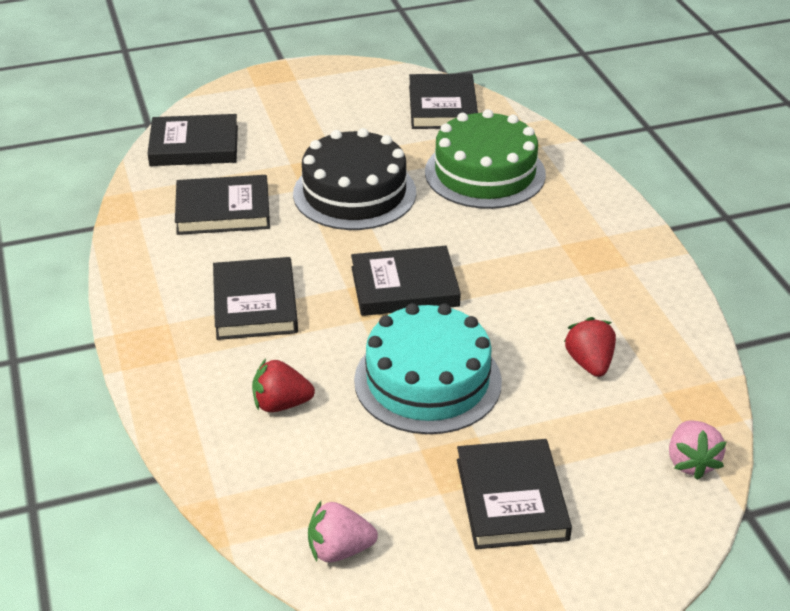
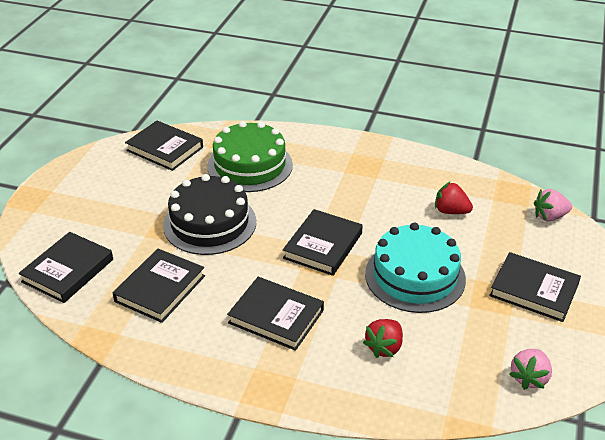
camera: 55 degrees left, 0 degrees up
pink strawberry [669,420,726,480] -> pink strawberry turned 135 degrees clockwise [534,189,572,221]

